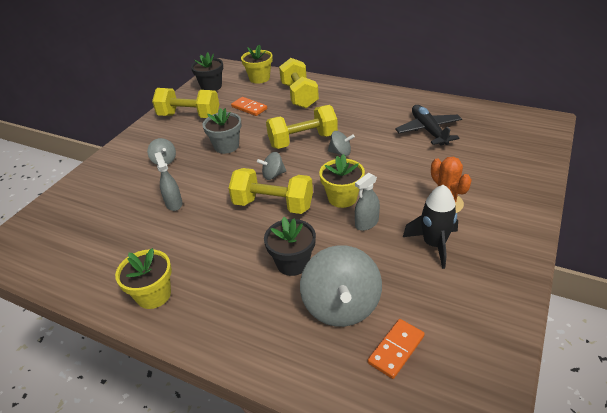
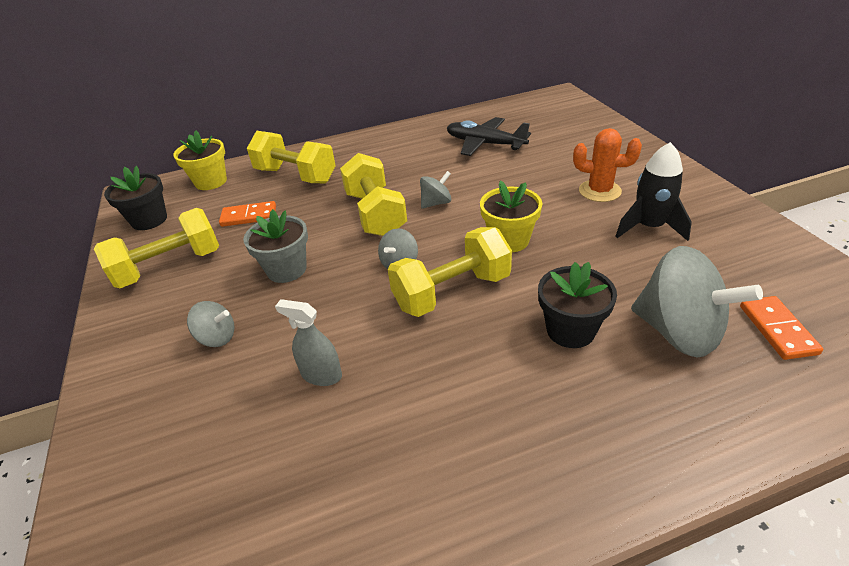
camera: 45 degrees left, 0 degrees up
yellow flower pot [115,248,172,309] -> none
yellow dumbbell [266,105,338,149] -> yellow dumbbell turned 45 degrees counterclockwise [340,153,407,236]
grey spray bottle [355,173,380,231] -> none

